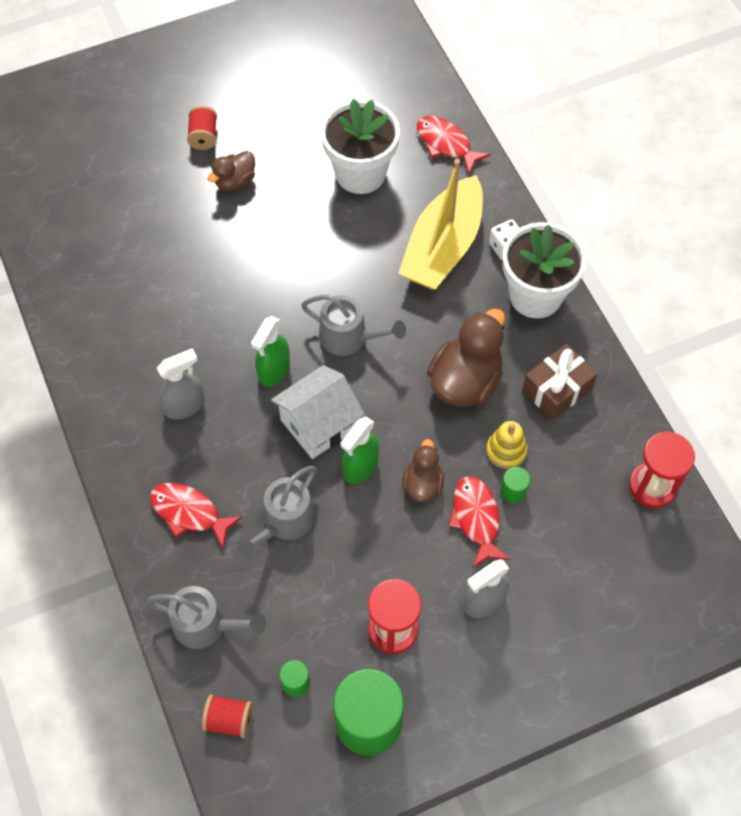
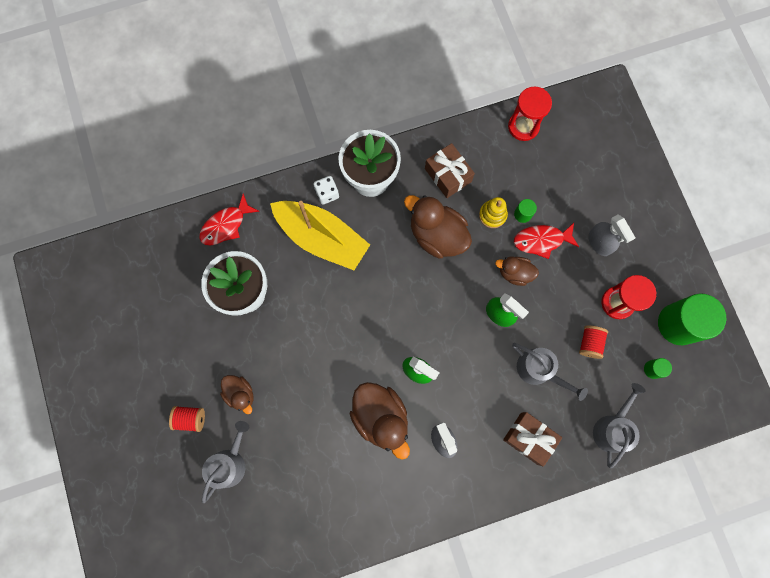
camera: 85 degrees left, 15 degrees up
red fish [150,483,243,548] -> brown gift [503,412,562,467]
red spool [202,694,253,738] -> red spool moved to [579,325,608,359]
white house [271,365,365,459] -> none
grey watering can [301,295,406,356] -> grey watering can moved to [202,421,249,503]
none -> brown duck [350,382,410,459]

